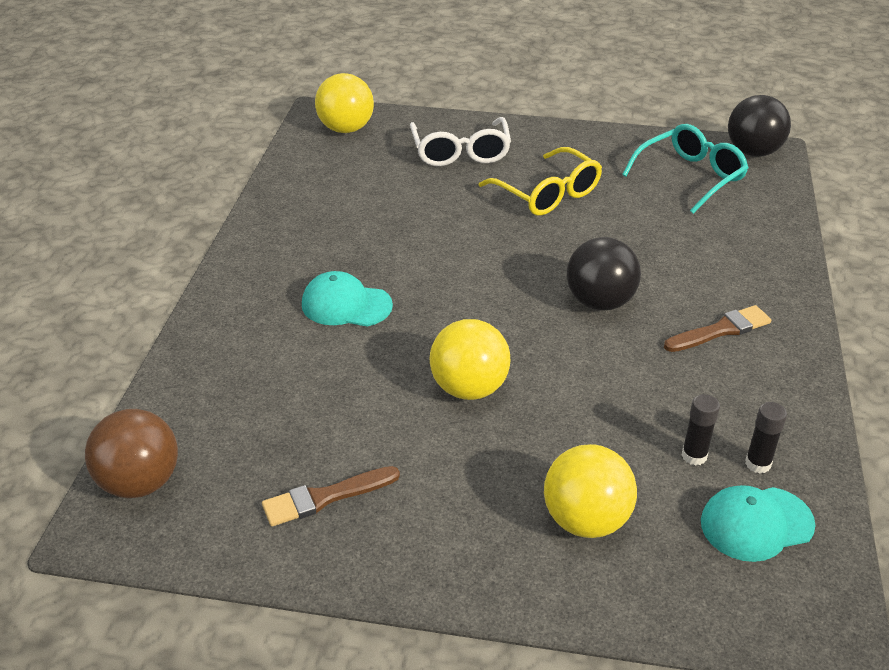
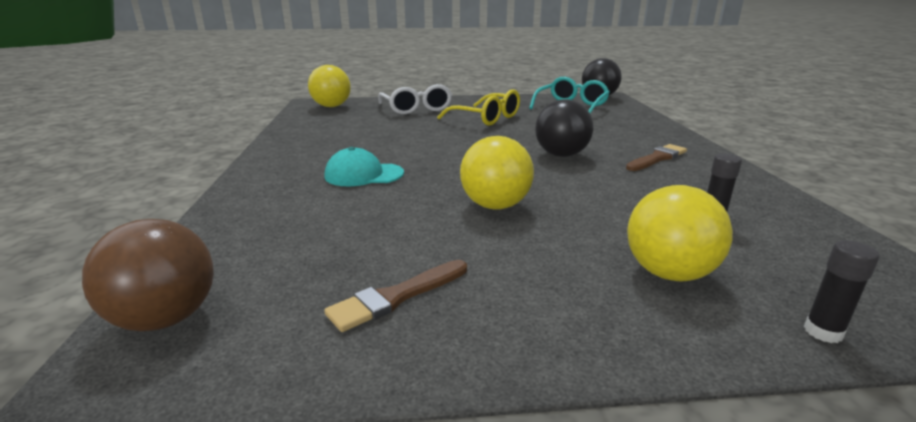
camera: 15 degrees left, 15 degrees down
turquoise cap [701,485,816,562] -> none
black glue stick [745,402,787,474] -> black glue stick moved to [804,240,880,343]

